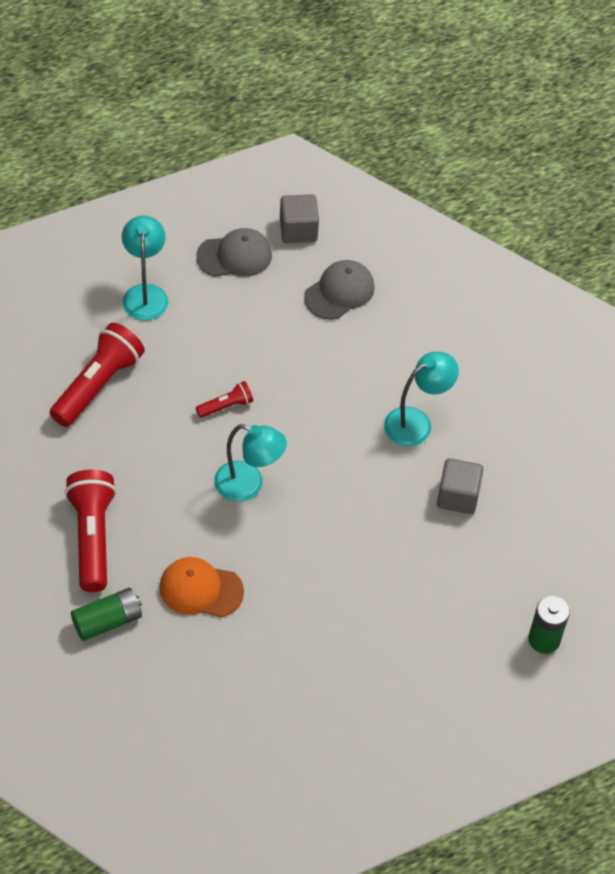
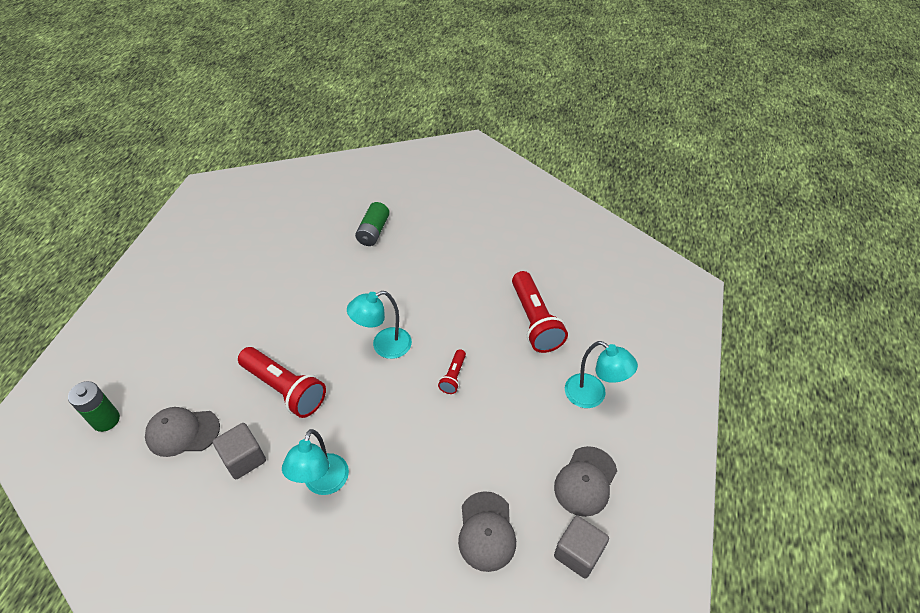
camera: 135 degrees right, 5 degrees down
red flashlight [65,470,116,592] -> red flashlight moved to [238,347,326,418]
orange cap [159,557,244,617] -> none
none -> grey cap [145,407,220,457]

